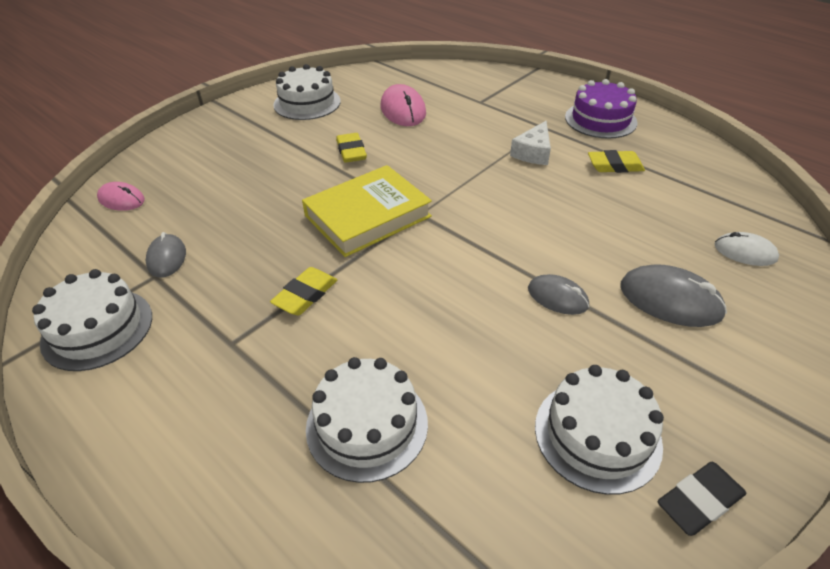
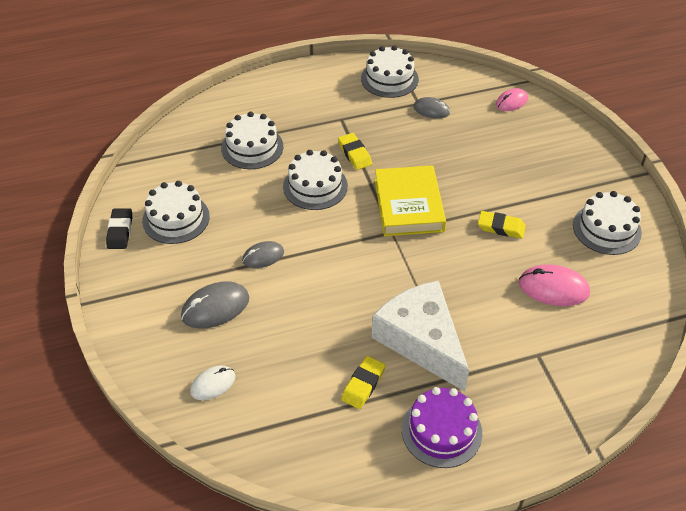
camera: 120 degrees right, 5 degrees up
white cheese [510,121,551,165] -> white cheese [372,281,469,391], size x2.08
none -> white cake [283,150,348,210]

